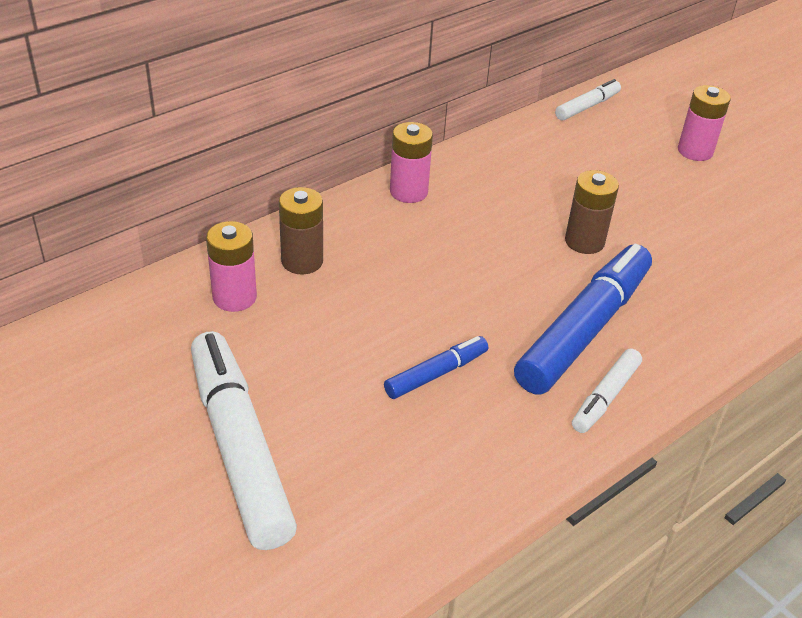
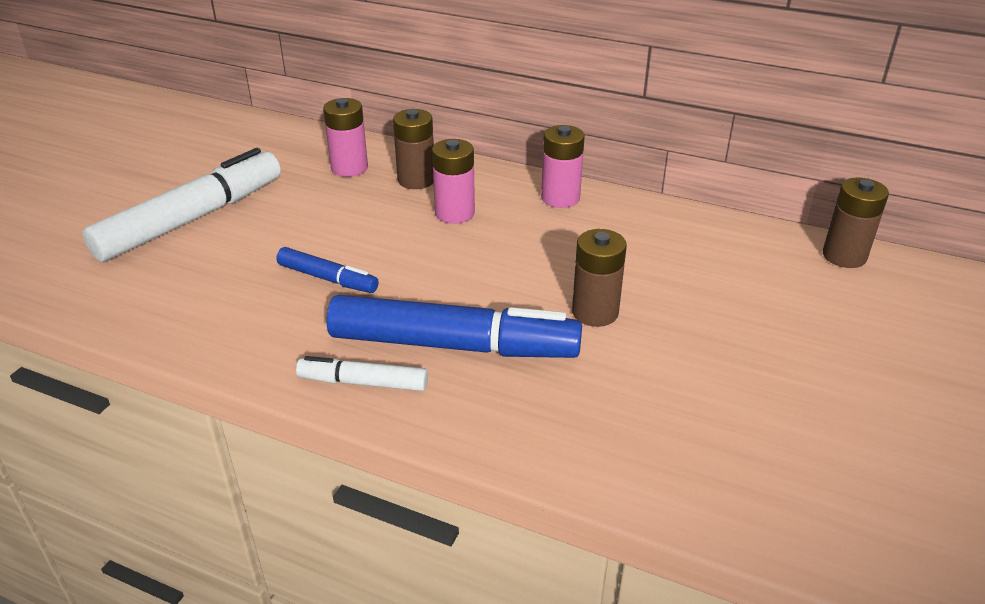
camera: 65 degrees right, 5 degrees down
white marker [555,79,621,121] -> brown battery [823,178,889,268]
pink battery [678,85,731,161] -> pink battery moved to [432,139,475,224]

